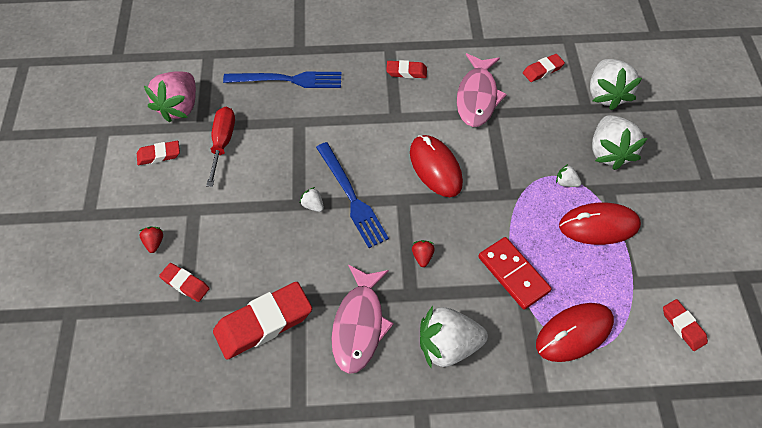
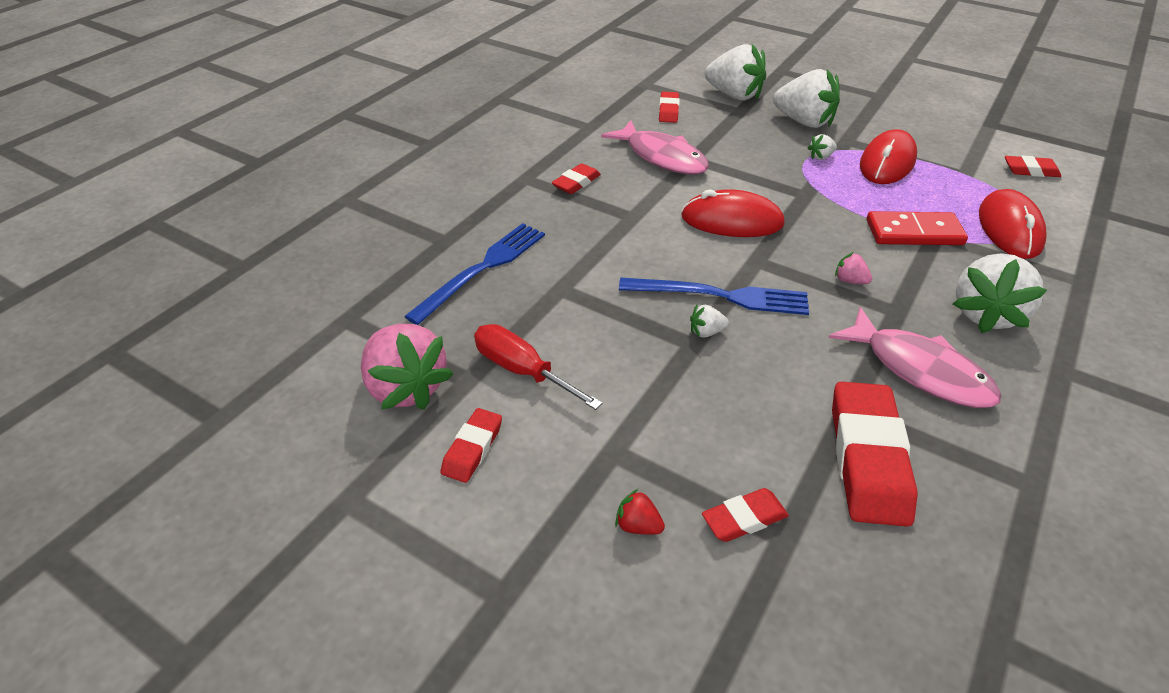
camera: 55 degrees left, 15 degrees down
red strawberry [412,240,435,267] -> pink strawberry [835,252,872,284]

